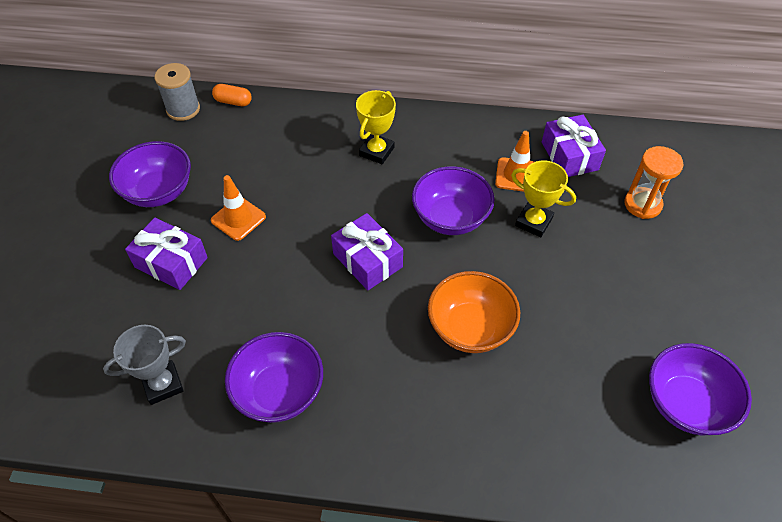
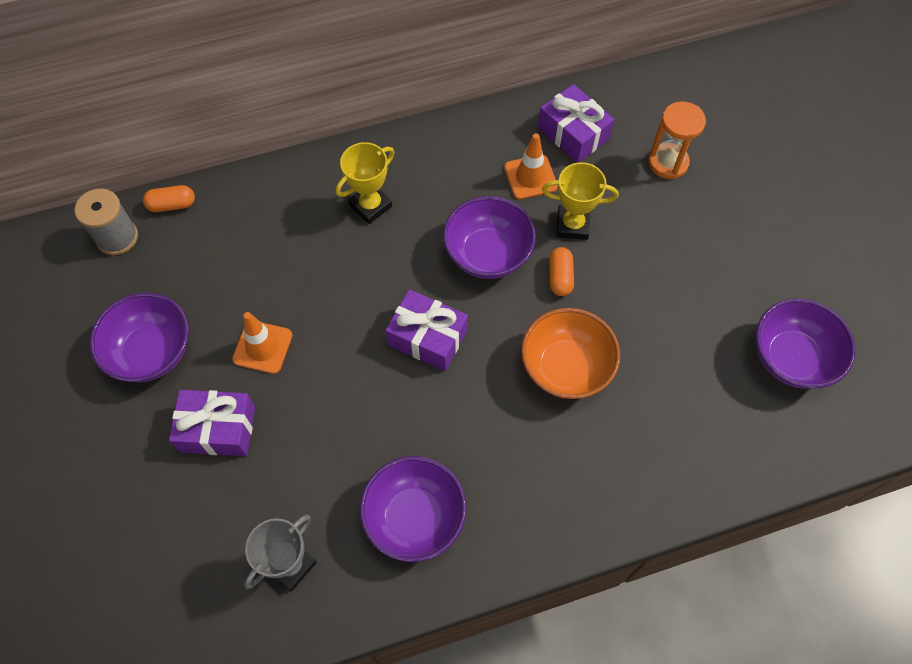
camera: 25 degrees left, 10 degrees up
yellow trophy [356,90,396,164] -> yellow trophy turned 45 degrees clockwise [336,142,394,224]
none -> orange capsule [549,247,574,296]

